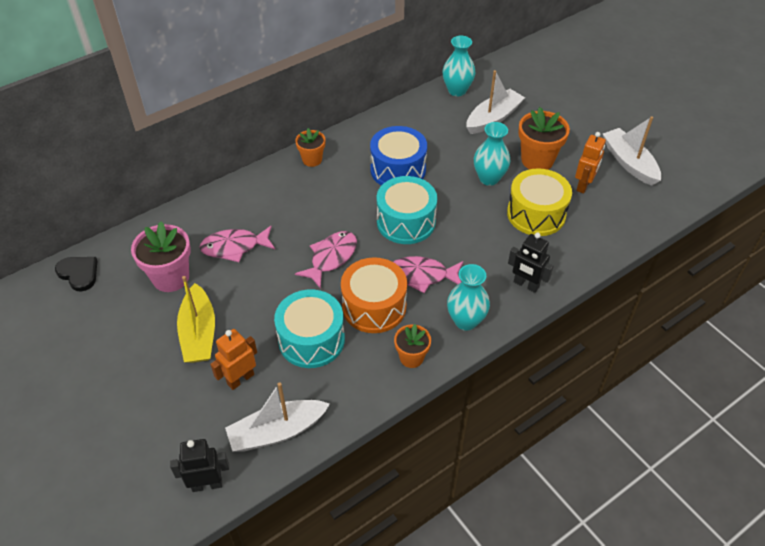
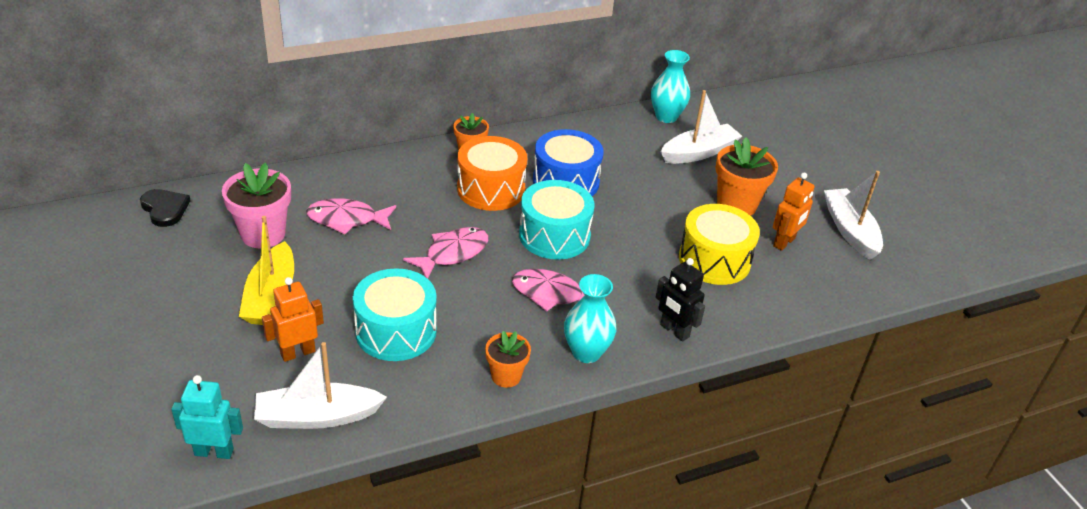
camera: 10 degrees right, 10 degrees down
black robot [170,439,229,492] -> turquoise robot [171,375,243,459]
orange drum [341,257,407,333] -> orange drum moved to [457,136,527,211]
turquoise vase [474,122,510,186] -> none

